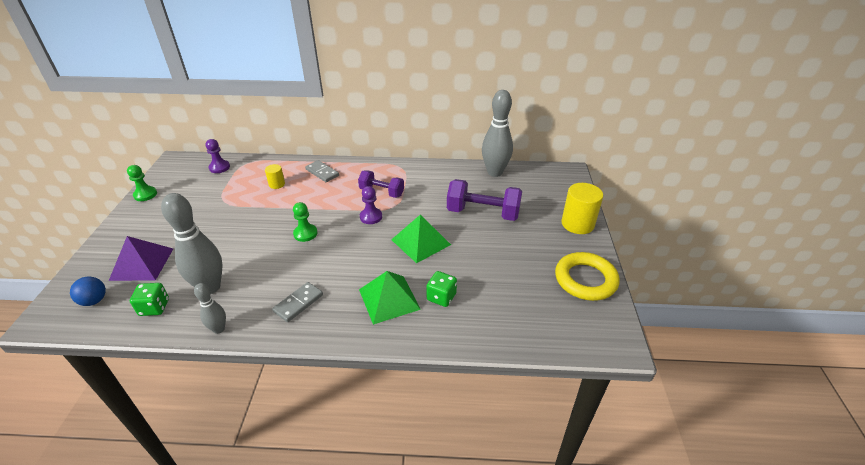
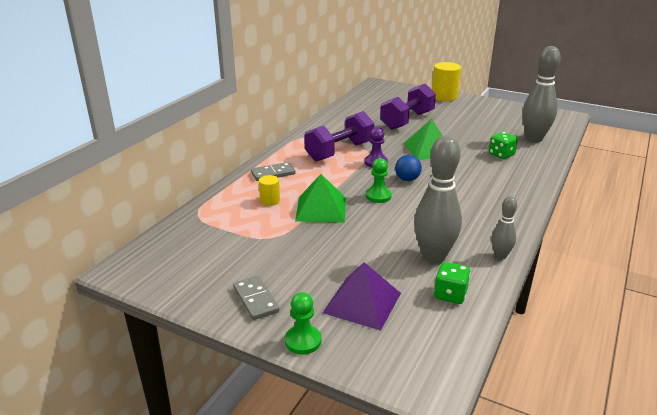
camera: 65 degrees left, 10 degrees down
blue ball [70,277,106,306] -> blue ball moved to [395,155,422,181]
green pawn [127,165,157,201] -> green pawn moved to [285,292,321,355]
purple pawn [206,139,230,173] -> none
grey domino [272,282,323,322] -> grey domino moved to [233,276,279,320]
purple dumbbell [358,170,404,198] -> purple dumbbell [304,111,374,161], size x1.56
green pyramid [359,271,421,325] -> green pyramid moved to [295,174,346,223]
grey bowling pin [482,90,513,177] -> grey bowling pin moved to [522,46,561,142]
yellow ring [555,252,620,301] -> none

